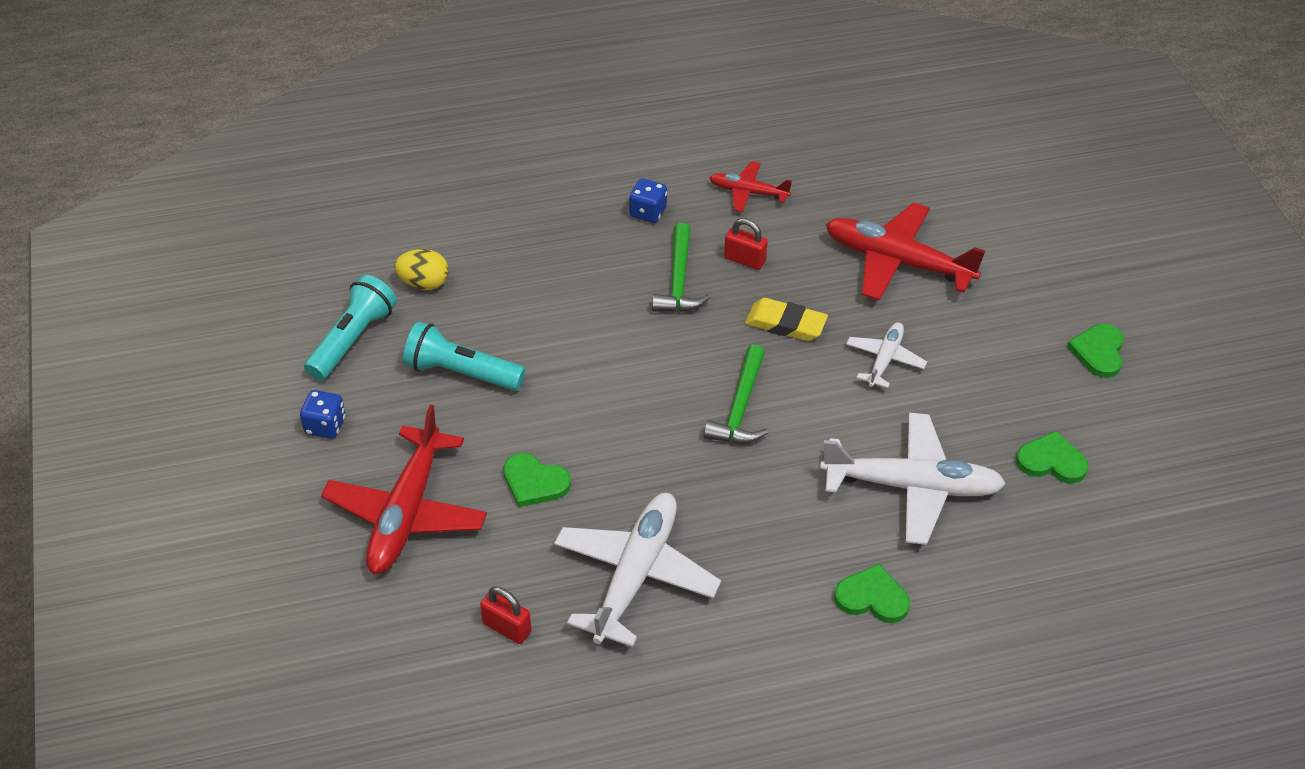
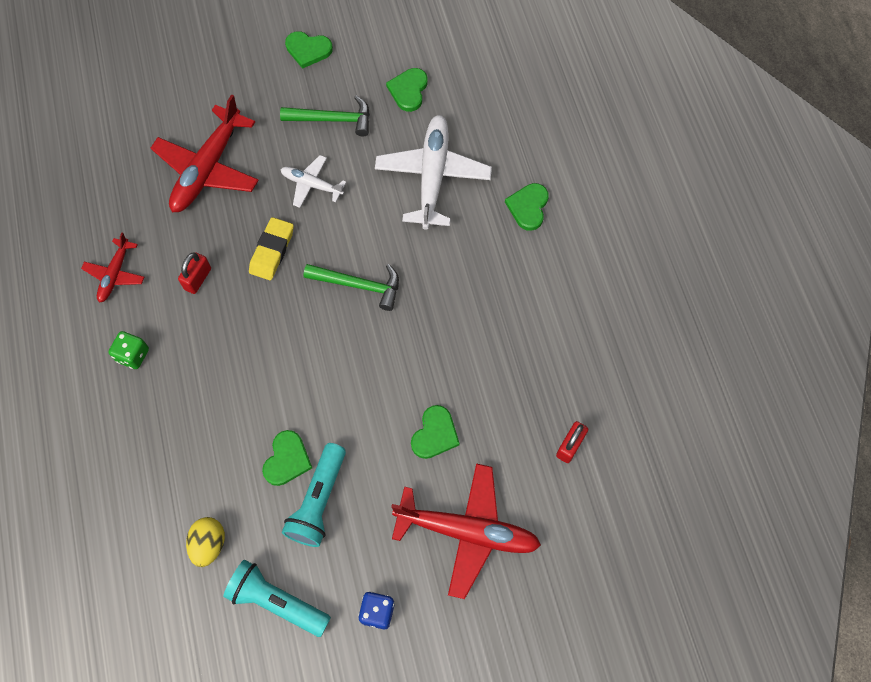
camera: 90 degrees left, 20 degrees up
white plane [554,493,721,647] -> none
blue dice [629,178,667,223] -> green dice [109,331,149,369]
green hammer [652,223,711,312] -> green hammer moved to [280,95,370,137]
none -> green heart [262,430,312,486]

